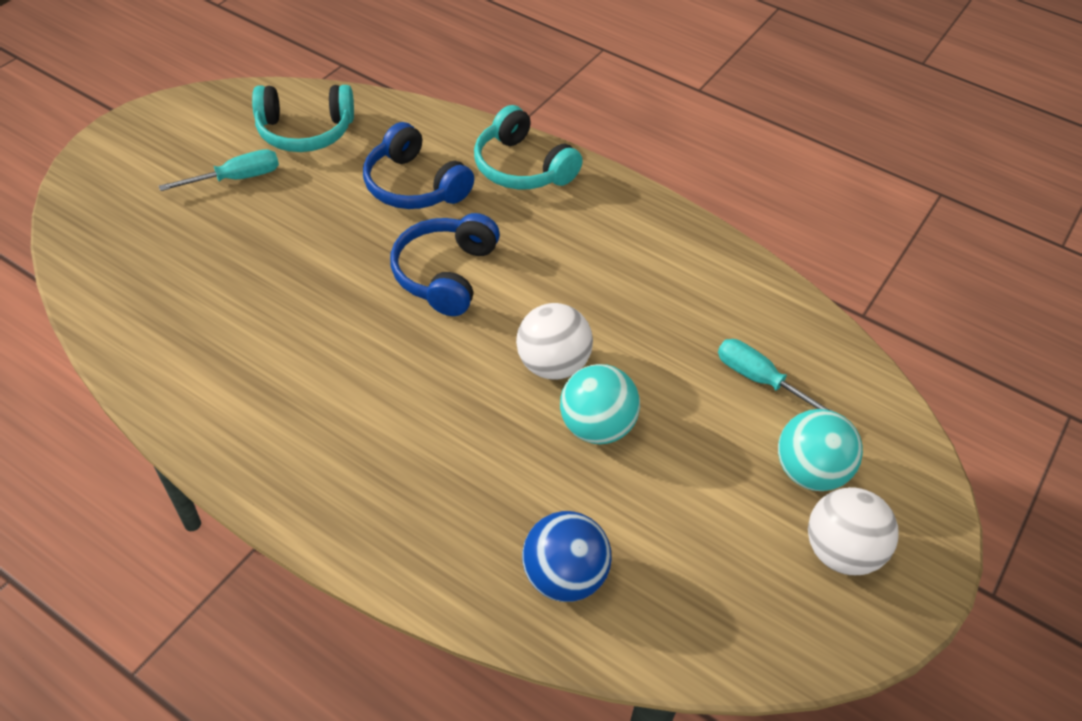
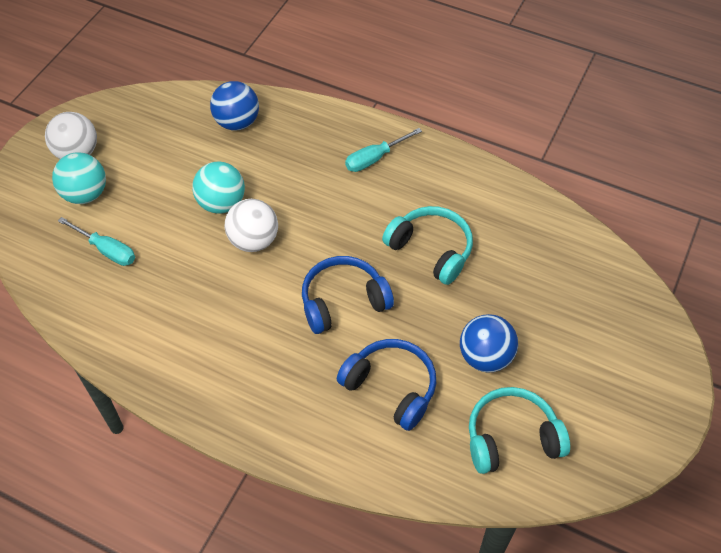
camera: 175 degrees right, 5 degrees up
turquoise screwdriver [159,149,279,191] -> turquoise screwdriver moved to [345,128,422,172]
blue headphones [390,213,500,316] -> blue headphones turned 120 degrees counterclockwise [302,256,394,334]
turquoise headphones [474,105,583,190] -> turquoise headphones moved to [382,206,473,285]
none -> blue ball [460,314,518,373]

